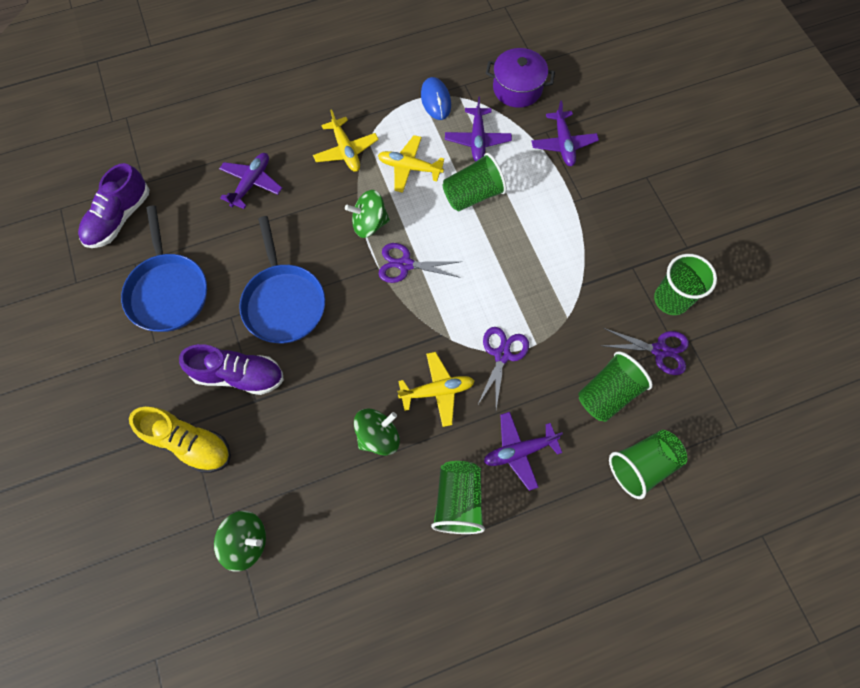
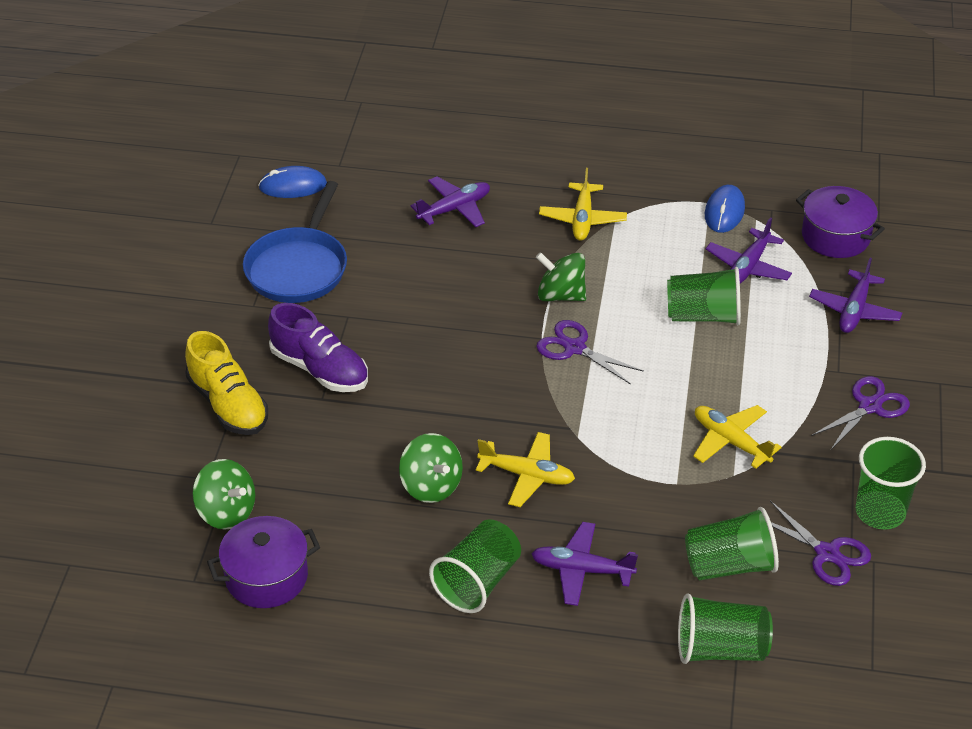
camera: 30 degrees right, 25 degrees down
purple shoe [78,163,149,248] -> blue mouse [258,166,327,198]
blue pan [239,216,325,343] -> none
green spinning top [354,408,400,456] -> green spinning top turned 60 degrees clockwise [399,433,463,503]
yellow plane [378,135,444,193] -> yellow plane moved to [693,405,782,469]
purple scissors [477,327,529,409] -> purple scissors moved to [811,376,910,451]
none -> purple pot [207,516,320,608]

